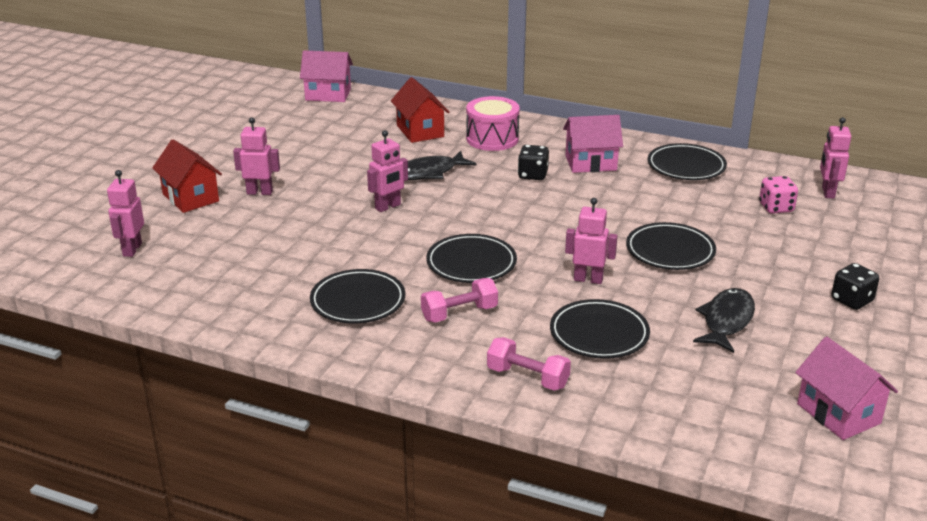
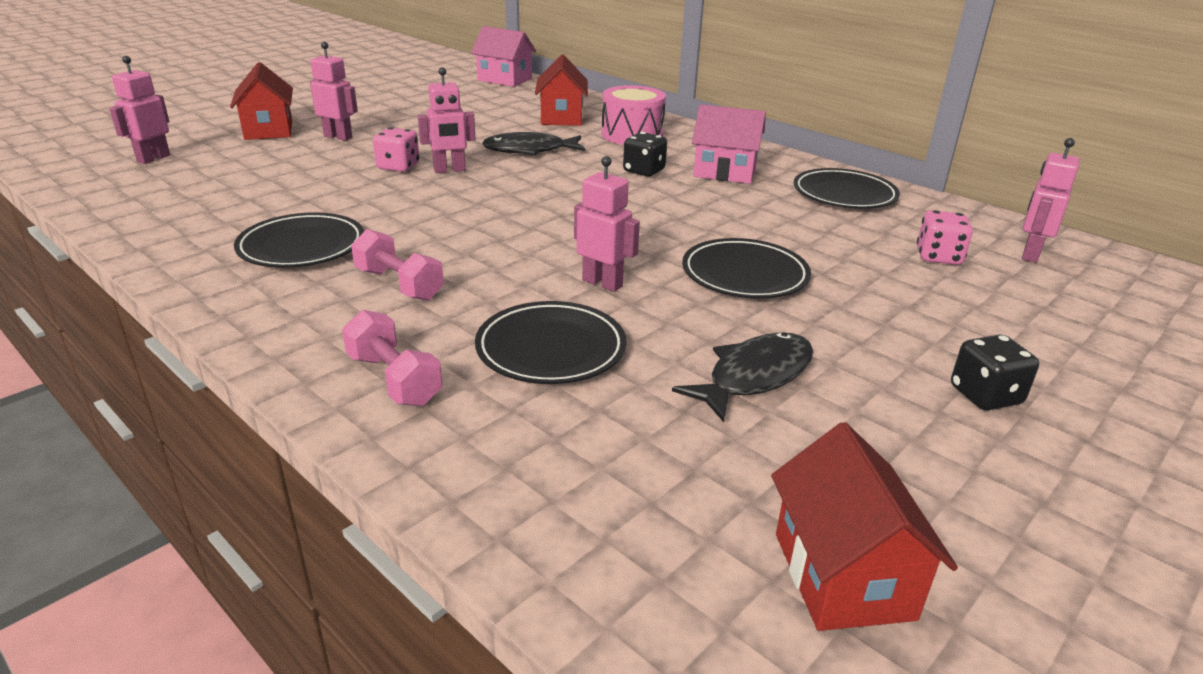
camera: 20 degrees right, 0 degrees up
pink dumbbell [421,278,498,323] -> pink dumbbell turned 45 degrees clockwise [351,229,444,301]
black plate [426,234,517,283] -> none
pink house [795,336,898,440] -> red house [771,422,958,631]
none -> pink dice [373,127,419,172]

